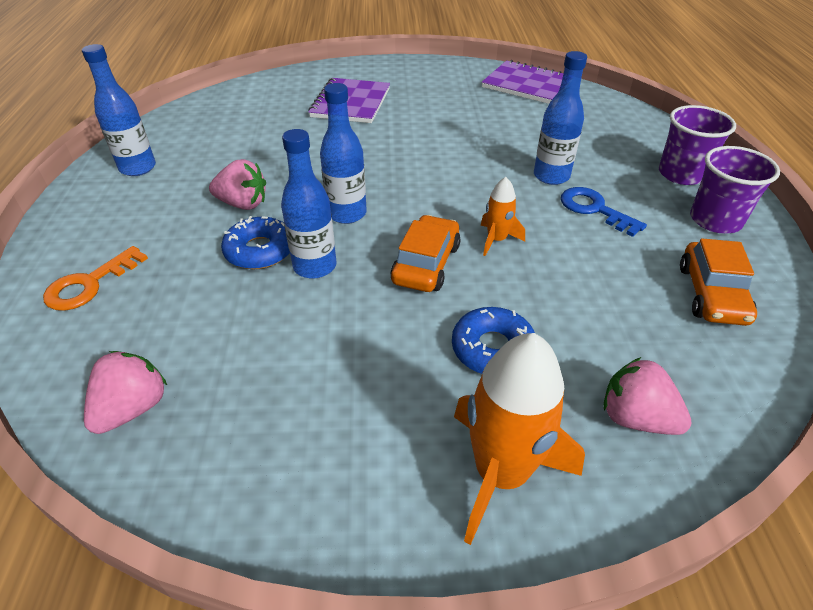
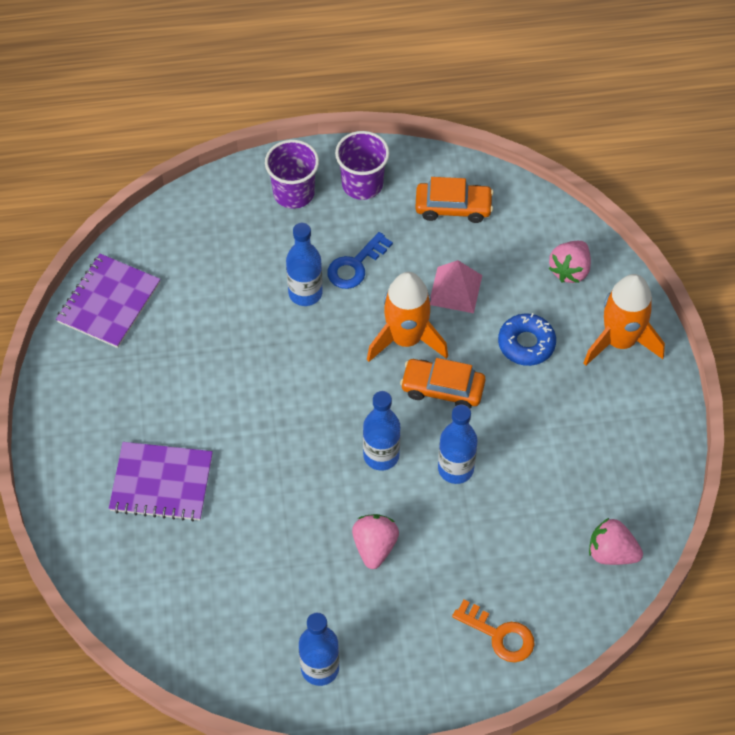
camera: 95 degrees left, 15 degrees up
blue donut [221,216,290,269] -> none
orange rocket [481,177,525,256] -> orange rocket [367,272,448,362], size x1.96
none -> pink pyramid [430,260,482,313]

